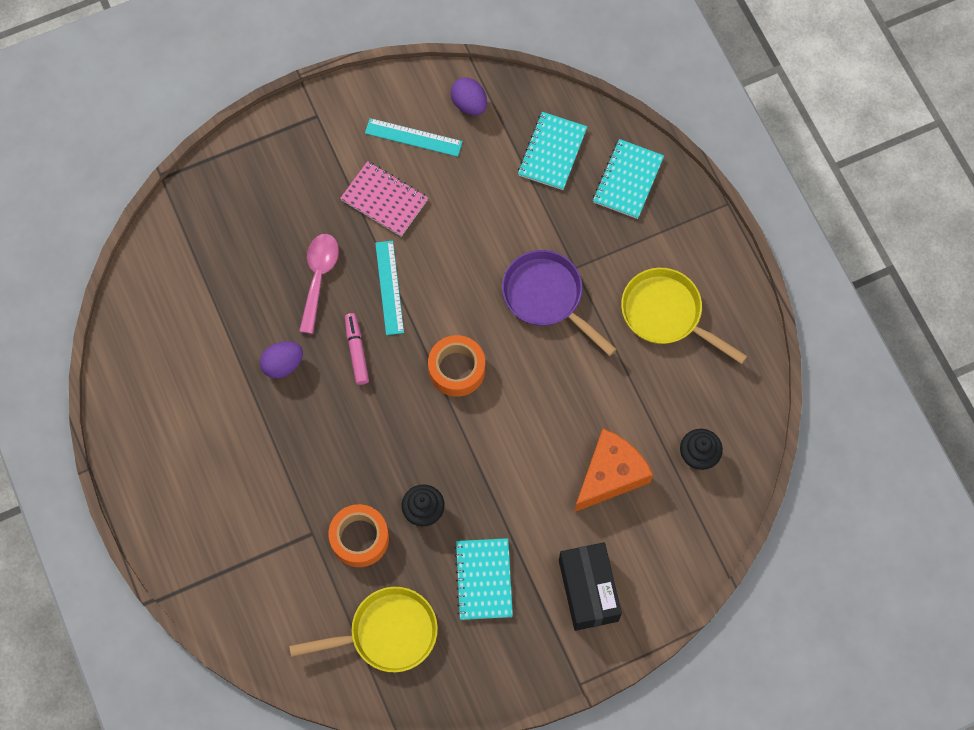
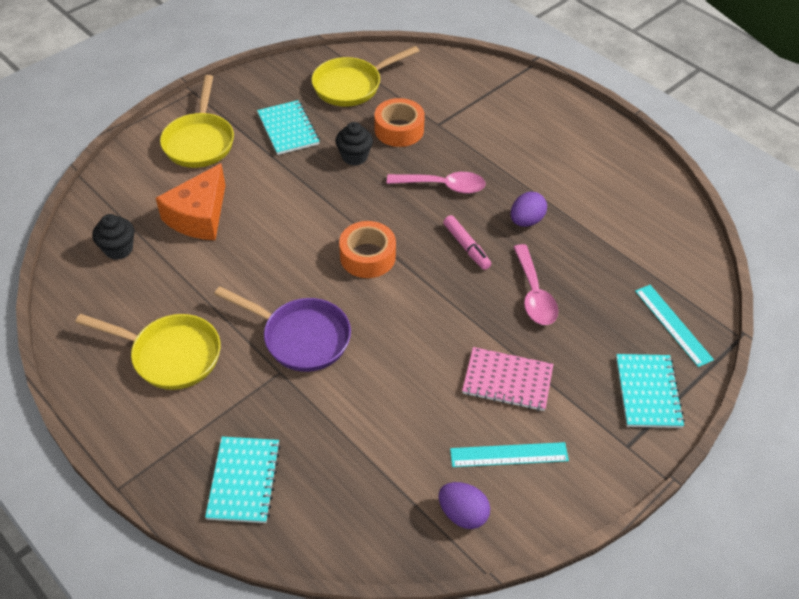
camera: 160 degrees right, 20 degrees down
turquoise ruler [375,240,404,335] -> turquoise ruler moved to [635,285,714,367]
turquoise notebook [518,112,587,190] -> turquoise notebook moved to [616,354,685,428]
black box [559,542,622,631] -> yellow pan [160,75,234,168]
none -> pink spoon [387,172,486,194]

